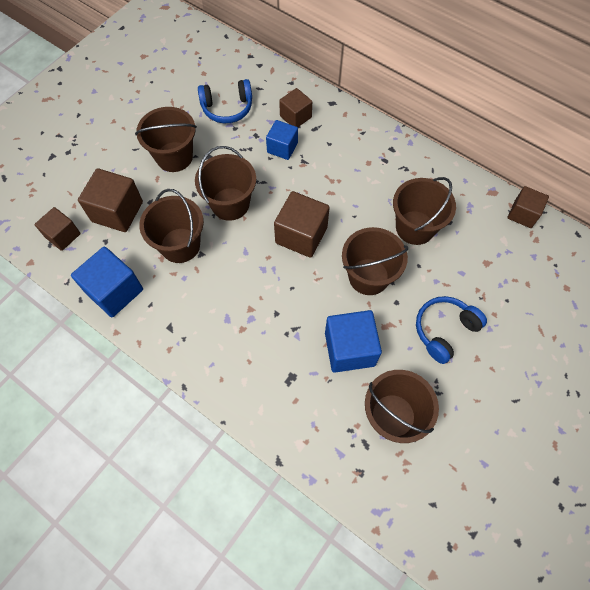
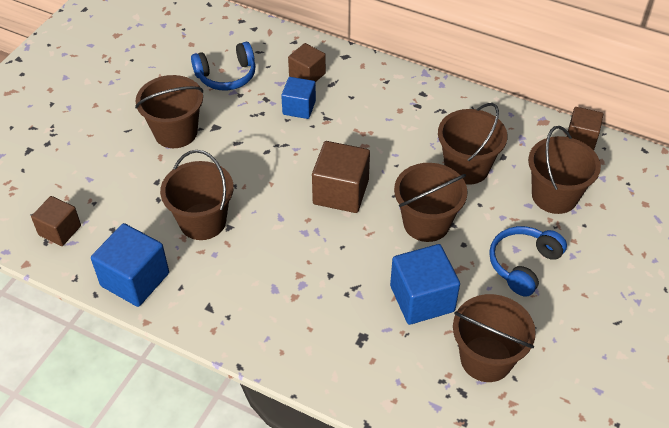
camera: 10 degrees left, 15 degrees down
brown cube [78,168,143,232] -> none
brown bucket [195,146,256,221] -> brown bucket moved to [528,126,601,214]

